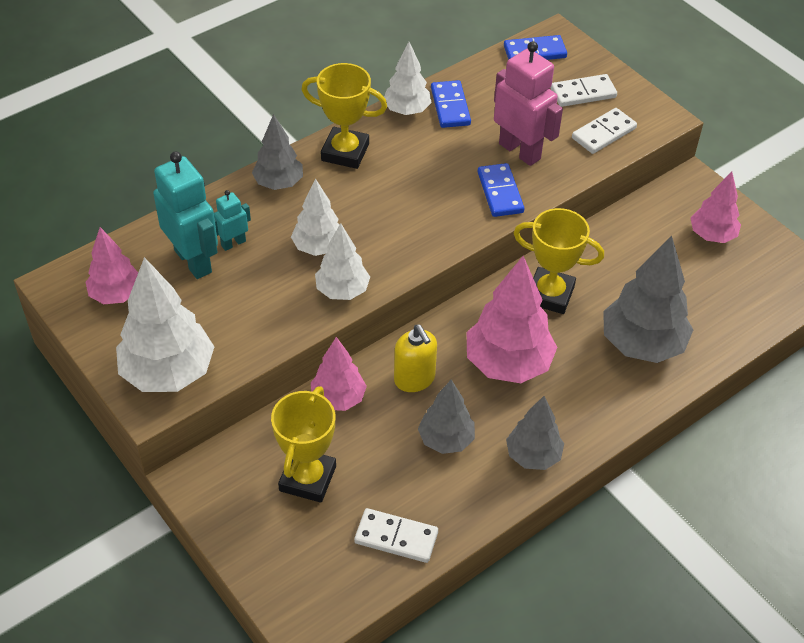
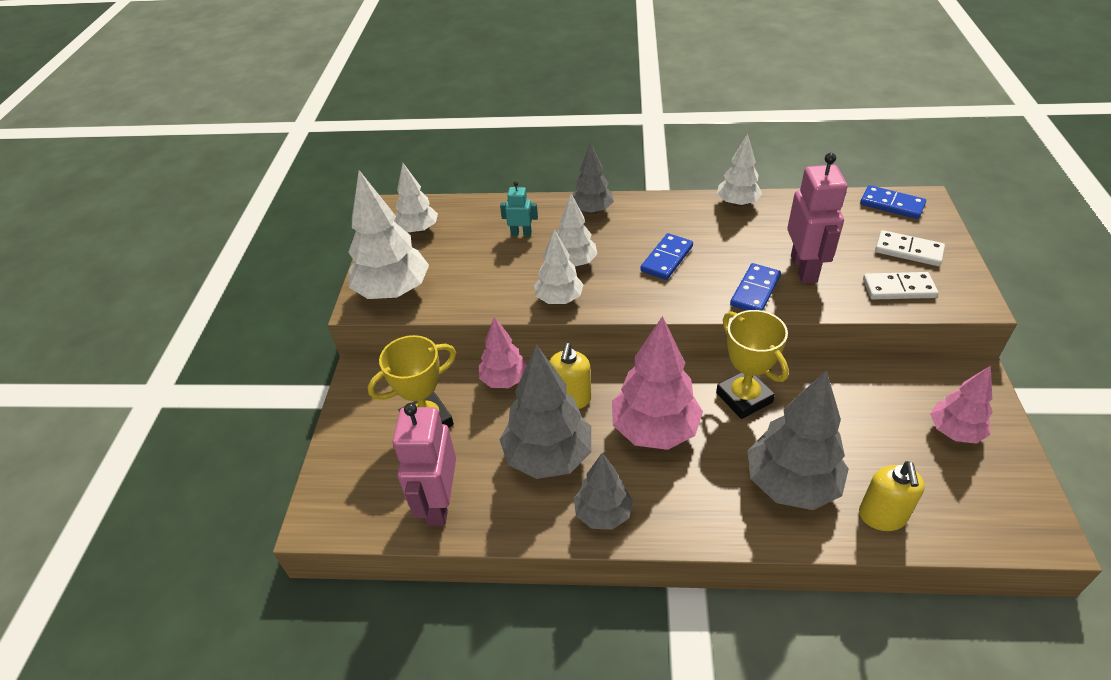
camera: 45 degrees right, 5 degrees down
pink tree [86,227,138,304] -> white tree [394,163,438,234]
turquoise robot [153,151,218,279] -> none
yellow trophy [301,63,387,169] -> none
white domino [354,508,438,563] -> pink robot [393,403,456,526]
grey tree [418,380,475,454] -> grey tree [500,345,591,479], size x1.66
blue domino [431,80,471,128] -> blue domino moved to [640,233,693,280]
none -> yellow soap dispenser [859,461,925,531]

